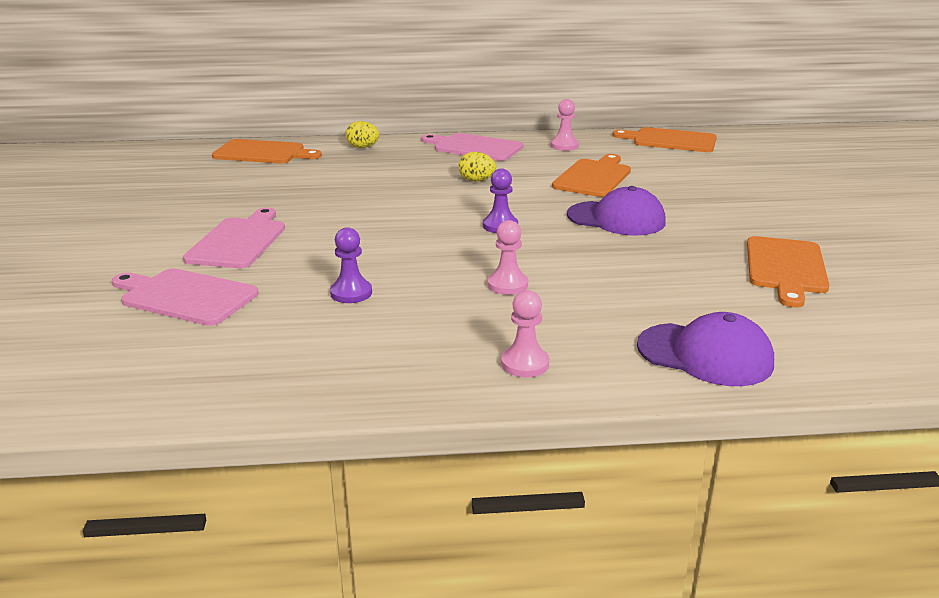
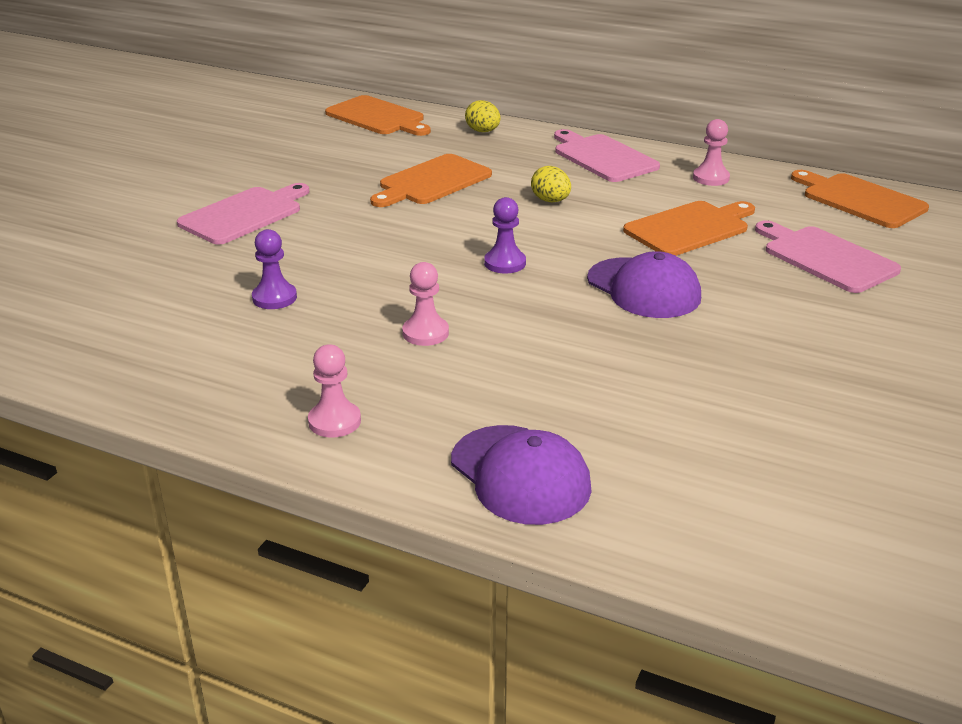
camera: 30 degrees right, 5 degrees up
pink cutting board [112,268,258,326] -> pink cutting board moved to [755,220,901,293]
orange cutting board [747,236,829,307] -> orange cutting board moved to [370,154,492,207]

